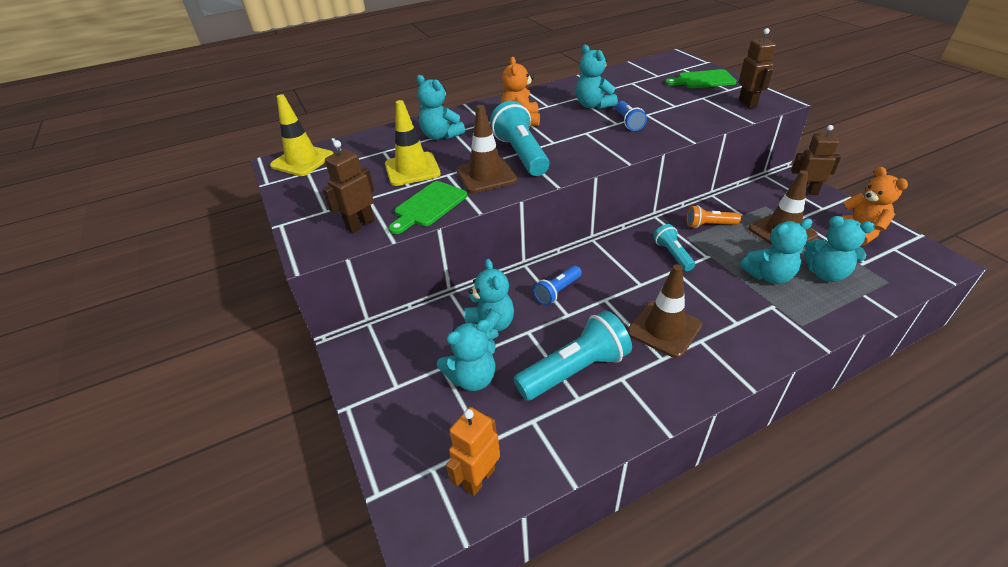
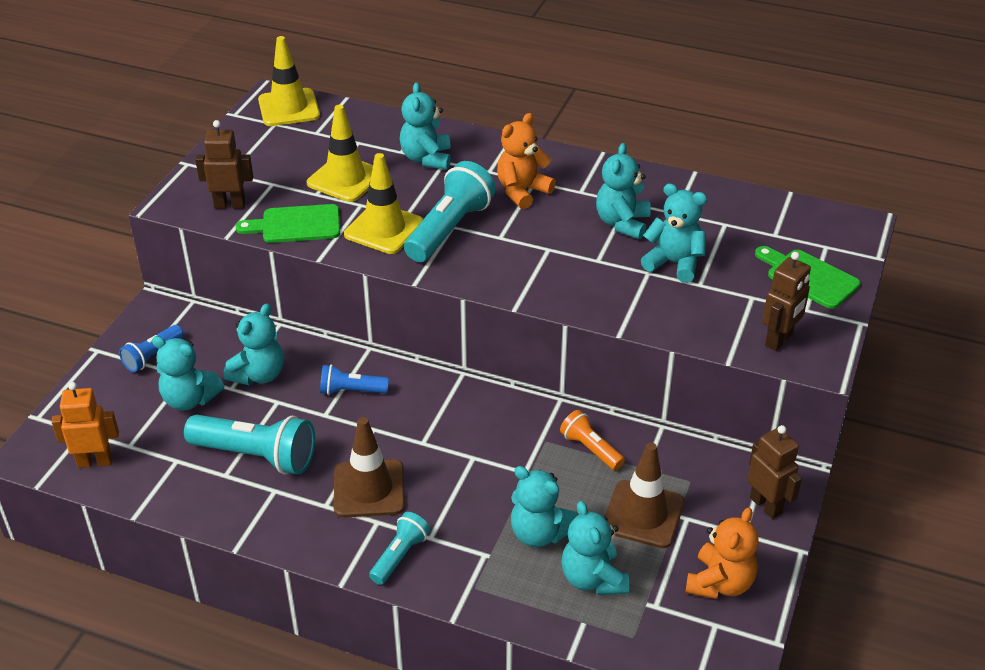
camera: 45 degrees right, 0 degrees up
brown traffic cone [456,105,517,193] -> yellow traffic cone [344,153,423,254]
blue flashlight [616,101,647,131] -> blue flashlight moved to [119,325,184,372]
turquoise flashlight [653,224,695,271] -> turquoise flashlight moved to [369,512,430,585]
none -> turquoise teddy bear [641,183,707,283]

